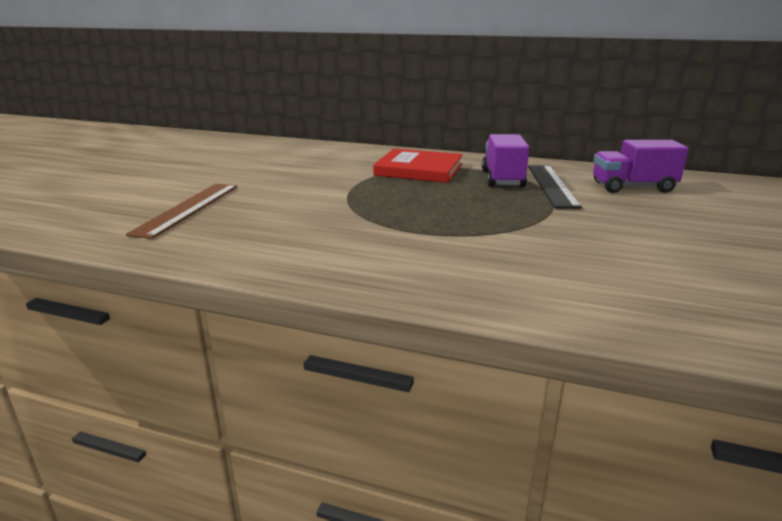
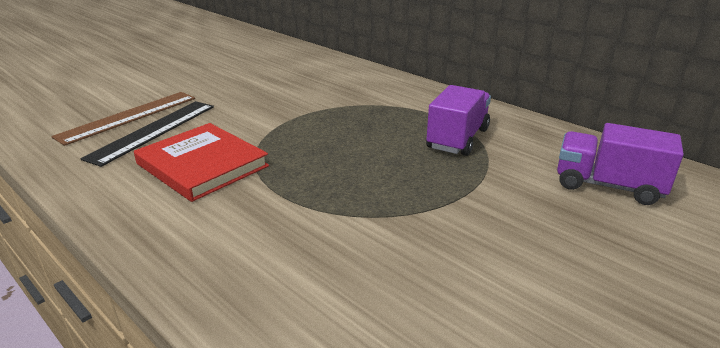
camera: 25 degrees right, 5 degrees up
red book [373,149,463,183] -> red book moved to [134,123,269,202]
black ruler [528,165,582,209] -> black ruler moved to [81,101,214,167]

